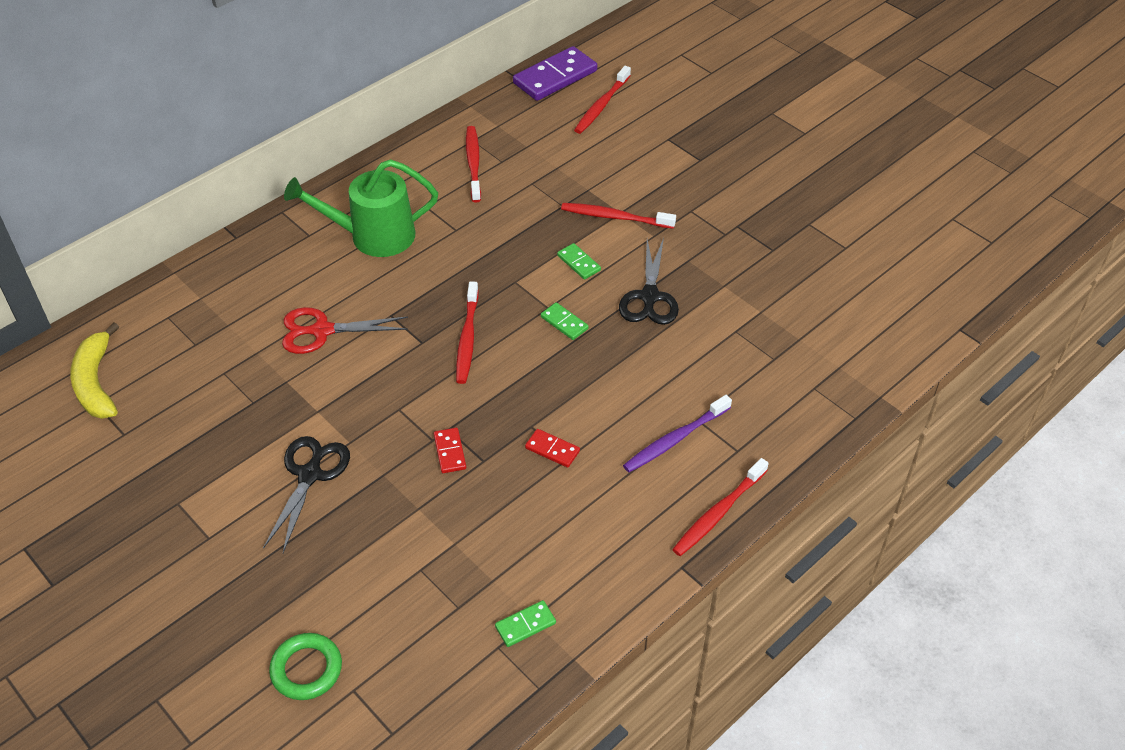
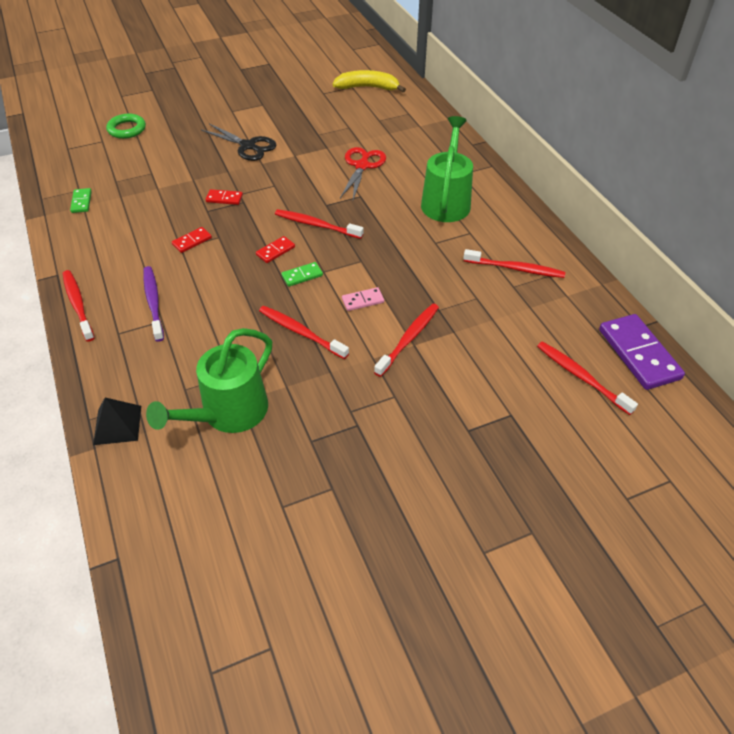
camera: 110 degrees right, 0 degrees up
green domino [557,243,601,280] -> pink domino [342,287,384,311]
black scissors [619,238,679,325] -> red toothbrush [259,306,349,359]
none -> black pyramid [93,398,141,445]
none -> green watering can [146,328,272,433]
none -> red domino [256,236,295,263]

